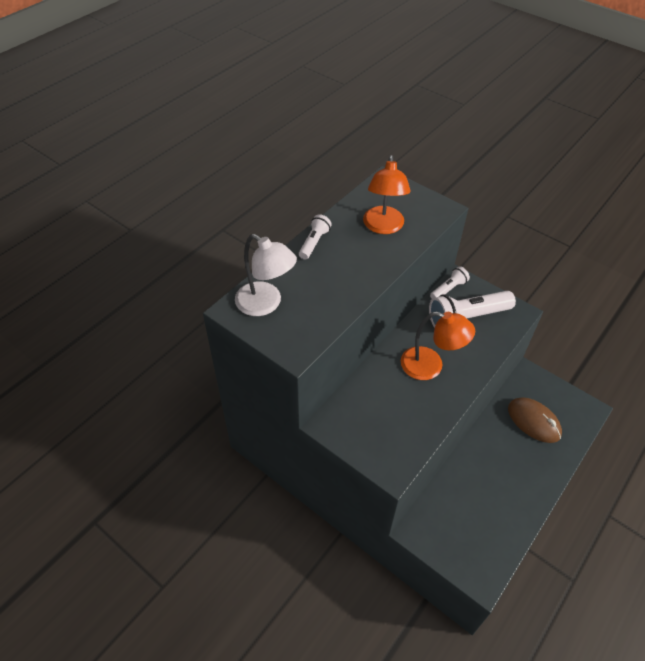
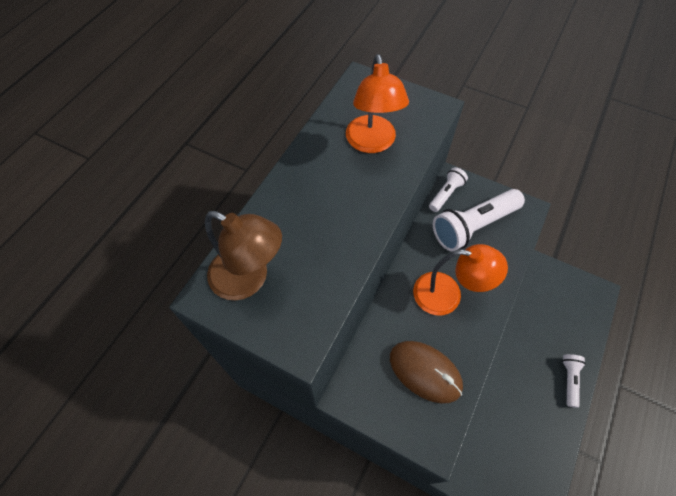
camera: 10 degrees left, 10 degrees up
white lamp [235,234,297,316] -> brown lamp [205,211,282,300]
white flashlight [299,214,332,260] -> white flashlight moved to [562,354,586,408]
brown mouse [508,397,562,443] -> brown mouse moved to [390,341,463,404]

